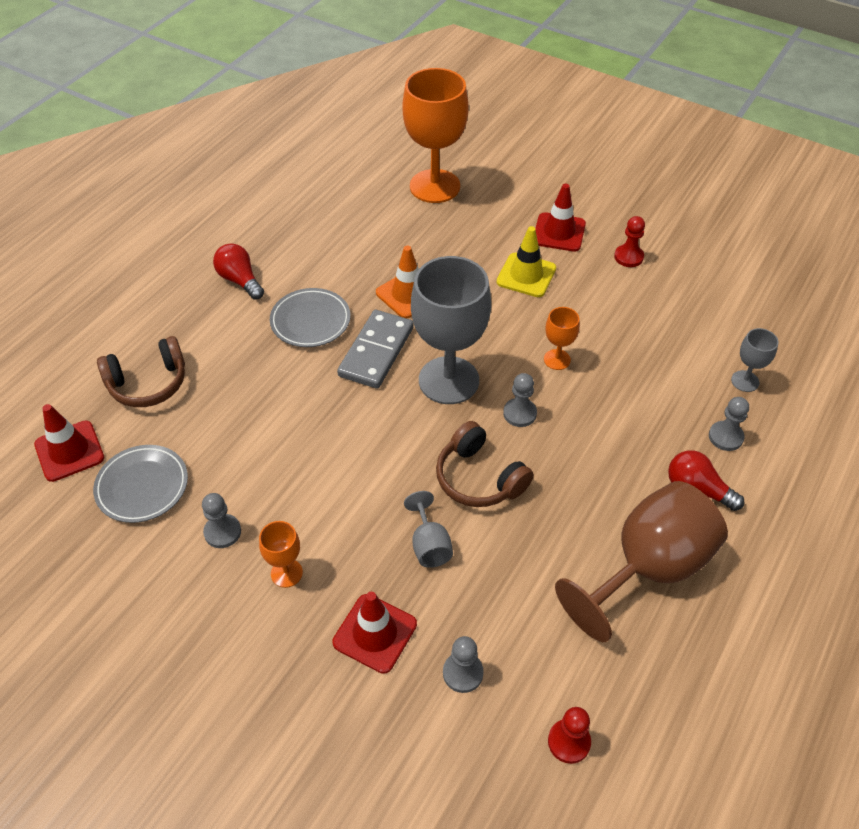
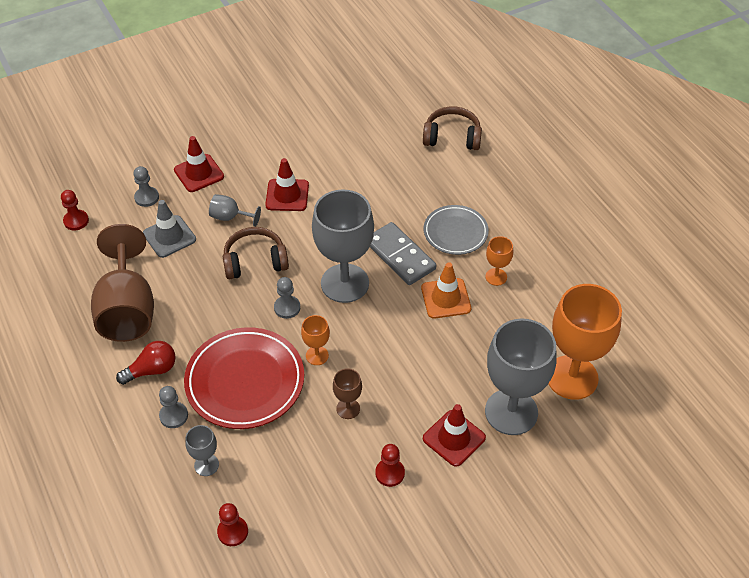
camera: 120 degrees right, 0 degrees up
red traffic cone [34,404,104,482] -> red traffic cone moved to [265,158,309,211]
grey plate [93,445,188,523] -> none
brown headphones [97,336,185,407] -> brown headphones turned 90 degrees clockwise [423,106,482,150]
grey pawn [202,493,241,548] -> none
red light bulb [213,243,264,300] -> none
orange goblet [259,521,303,588] -> orange goblet moved to [485,236,513,286]
yellow traffic cone [496,226,556,297] -> none
none -> grey traffic cone [143,200,196,258]
none -> red plate [184,327,304,429]
none -> red pawn [217,503,248,546]
none -> brown goblet [333,368,362,419]
none -> grey goblet [485,319,557,435]

